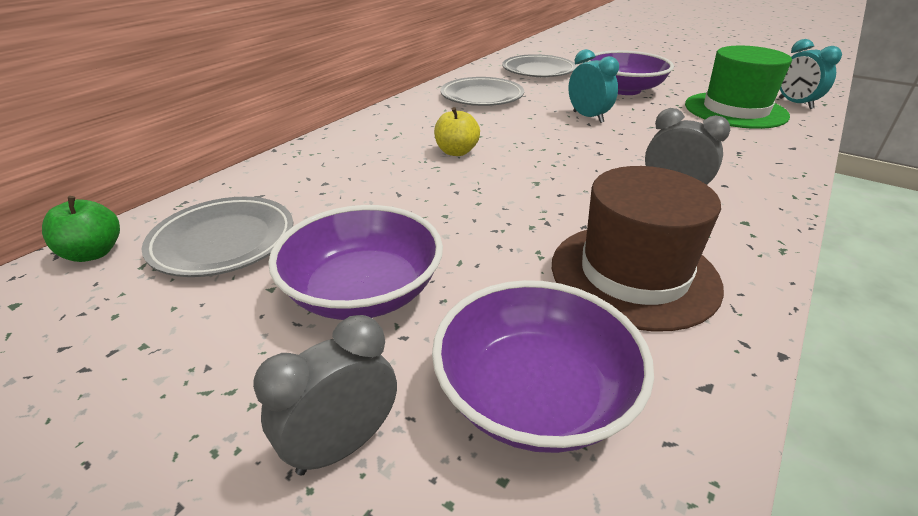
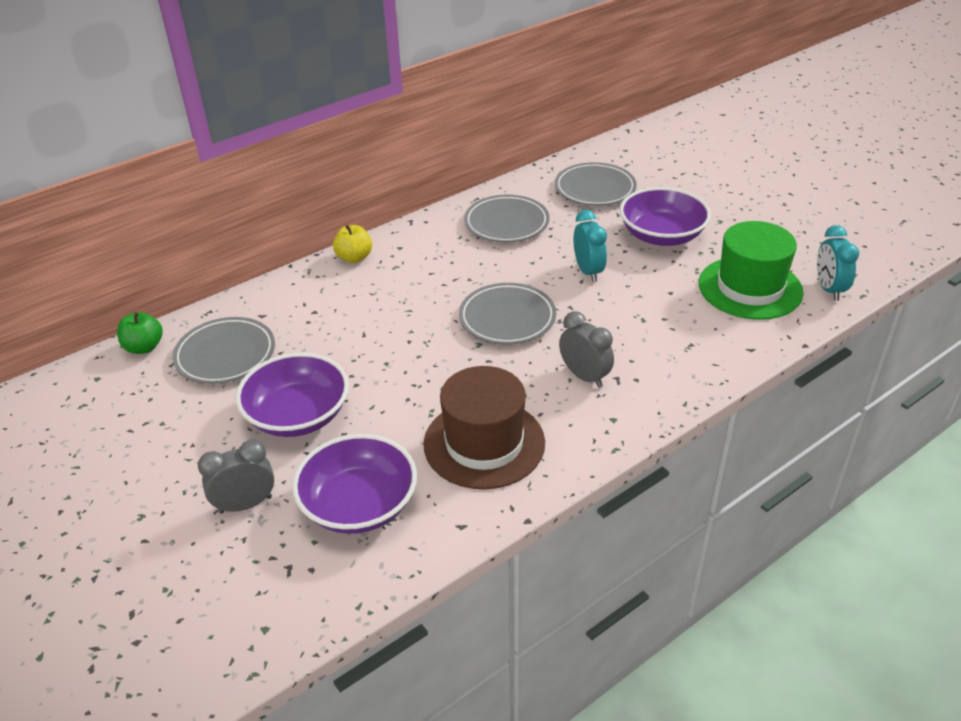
camera: 20 degrees right, 5 degrees up
yellow apple [434,107,480,156] -> yellow apple moved to [333,225,372,263]
none -> grey plate [459,283,556,345]

